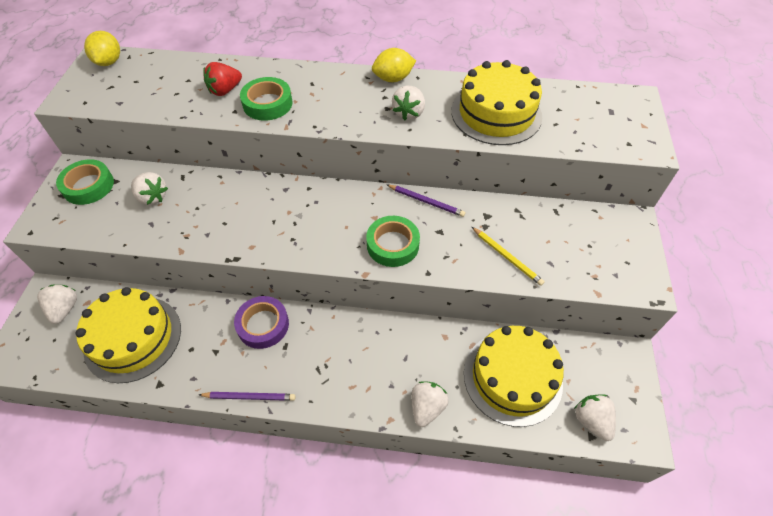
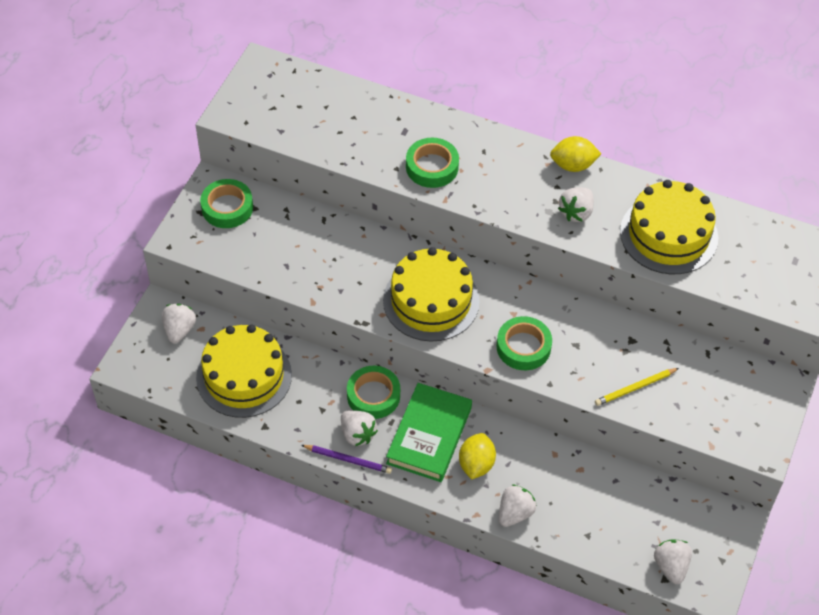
camera: 15 degrees right, 0 degrees up
yellow lemon [84,31,120,66] -> yellow lemon moved to [459,433,496,480]
white strawberry [131,172,168,205] -> white strawberry moved to [341,410,378,446]
red strawberry [203,62,242,96] -> none
purple tape [234,296,289,349] -> green tape [347,366,400,419]
purple pencil [387,185,465,217] -> none
yellow cake [464,326,564,427] -> yellow cake moved to [383,247,480,341]
yellow pencil [472,227,545,286] -> yellow pencil turned 90 degrees clockwise [595,368,679,406]
none -> green book [386,383,472,482]

